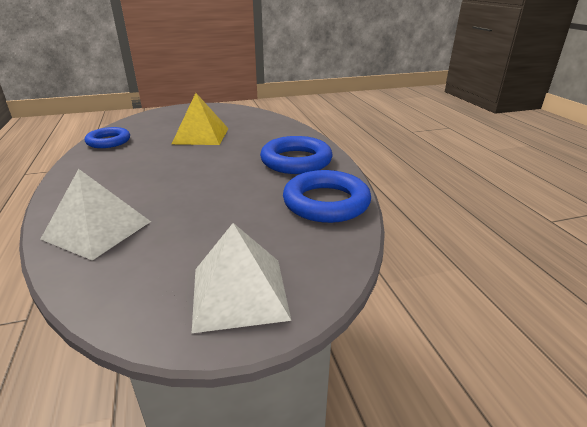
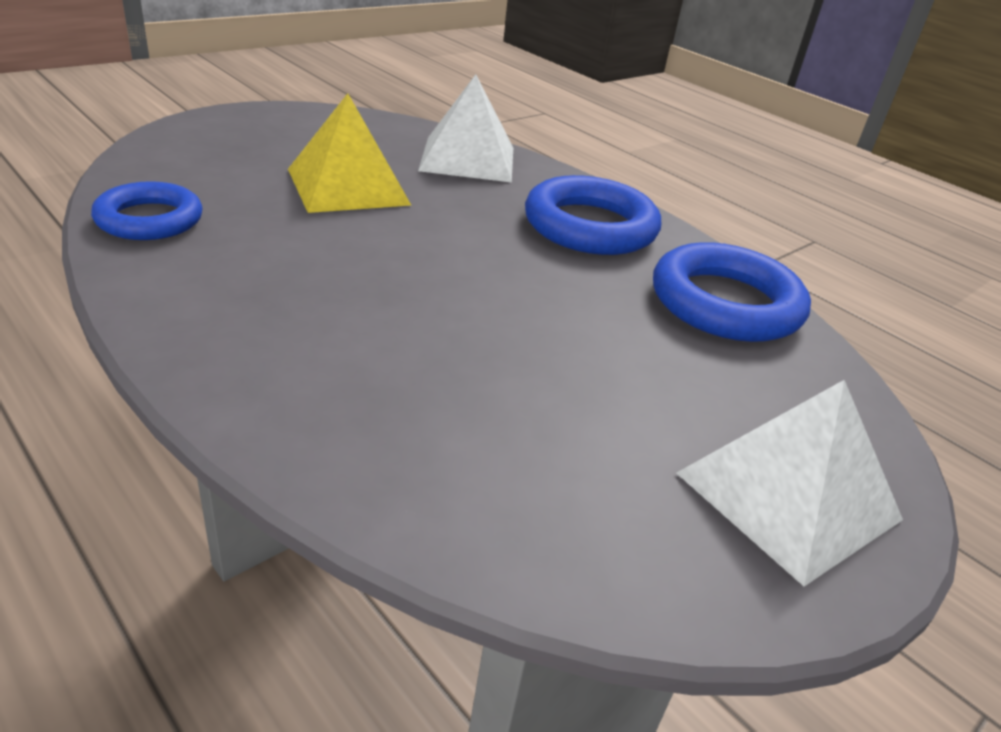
camera: 30 degrees left, 5 degrees up
white pyramid [41,169,151,260] -> white pyramid moved to [418,74,513,183]

